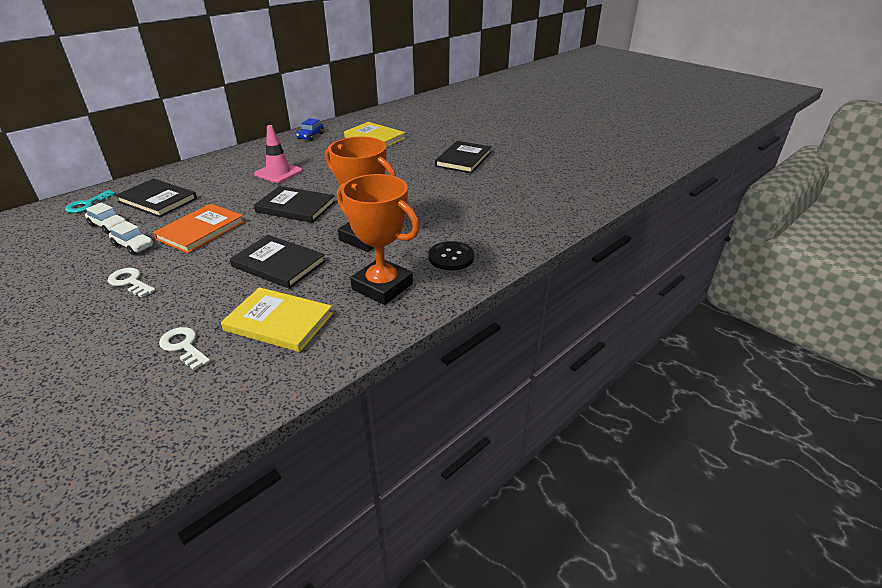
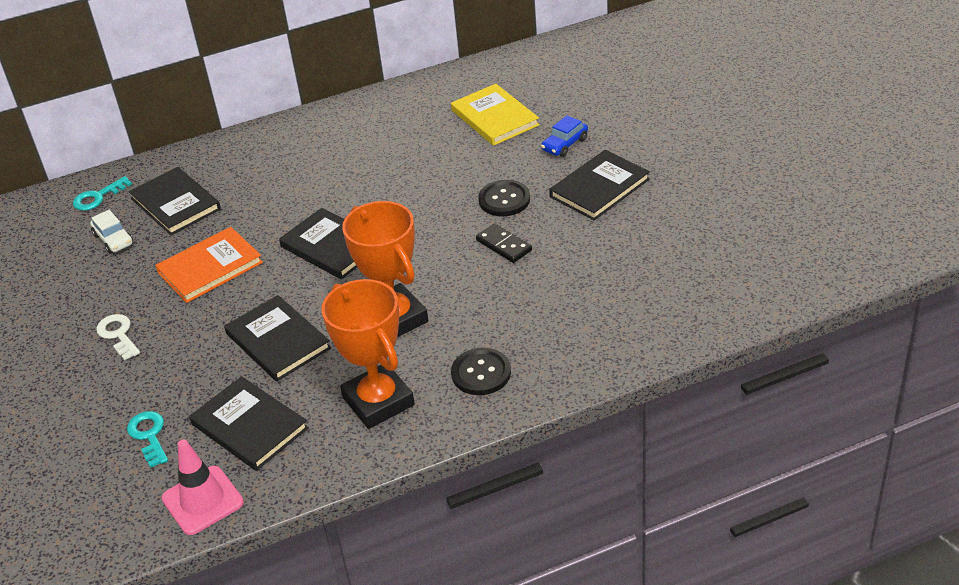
camera: 25 degrees right, 5 degrees up
white car [109,221,154,255] -> none
white key [159,327,210,370] -> turquoise key [127,411,168,468]
yellow book [221,287,333,352] -> black book [189,376,309,471]
pink traffic cone [254,125,302,183] -> pink traffic cone moved to [162,439,244,535]
blue car [296,118,324,141] -> blue car moved to [541,115,588,157]
none -> black domino [476,223,532,263]
none -> black button [478,180,530,216]

